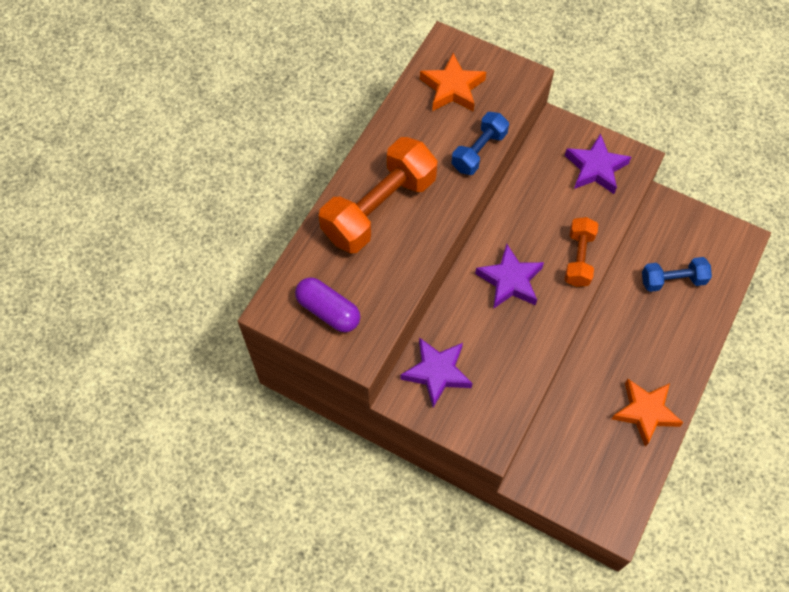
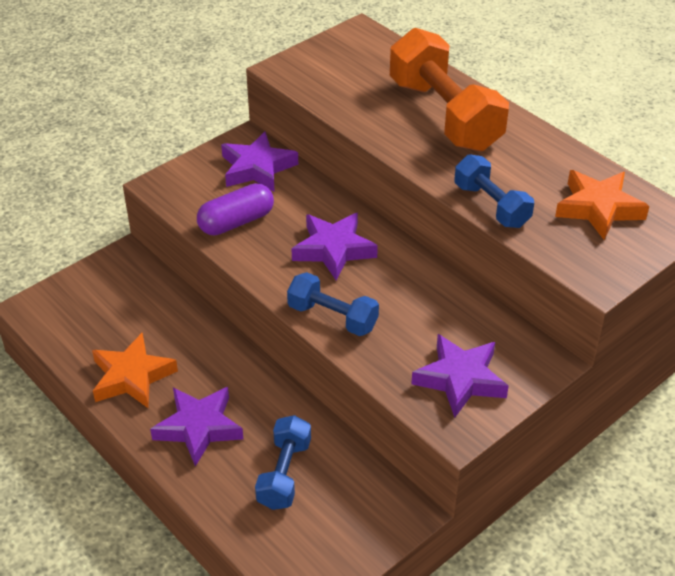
camera: 110 degrees right, 20 degrees down
purple capsule [295,277,360,332] -> purple capsule moved to [197,183,274,235]
orange dumbbell [565,217,598,287] -> blue dumbbell [287,272,379,336]
none -> purple star [150,387,243,467]

